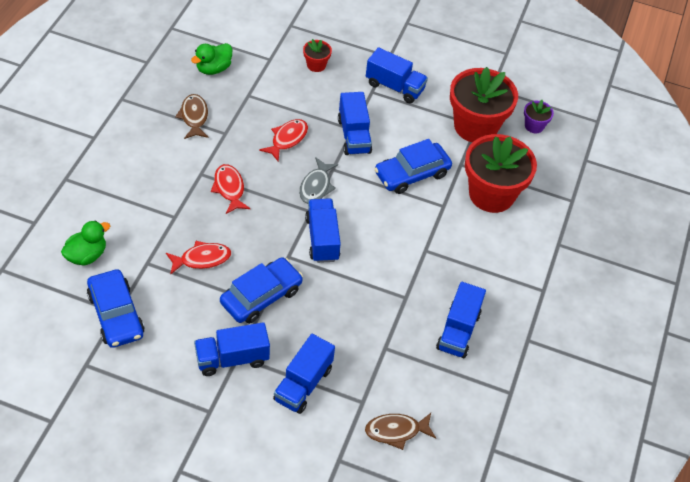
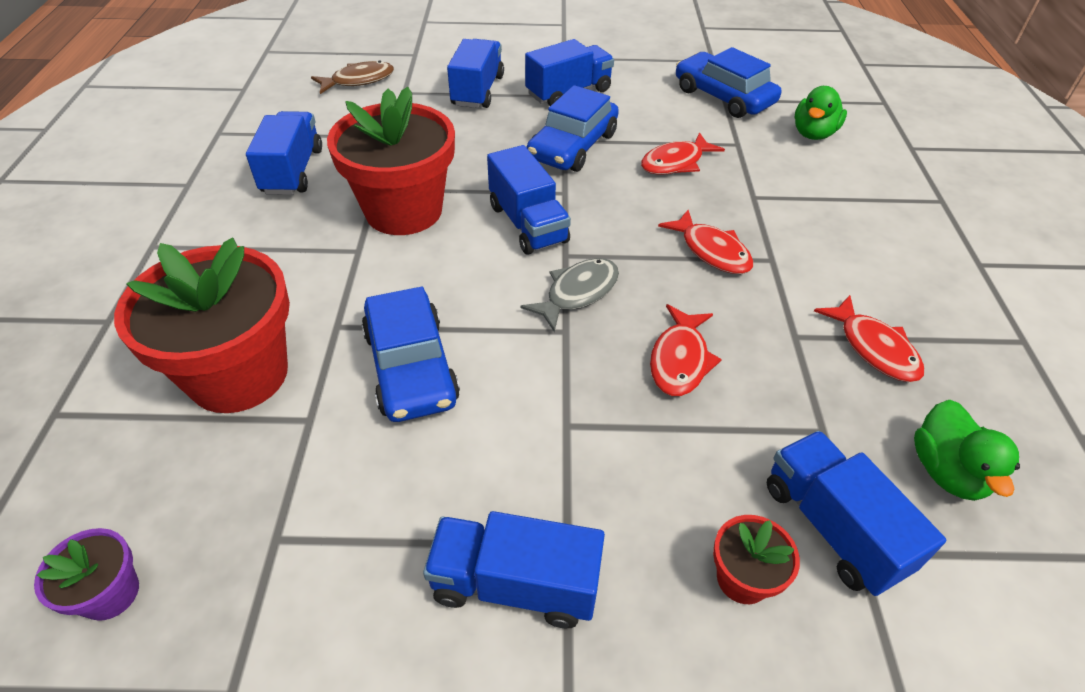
camera: 165 degrees right, 5 degrees down
brown fish [175,94,208,139] -> red fish [814,295,924,382]
green duck [191,43,232,75] -> green duck turned 150 degrees clockwise [914,400,1020,501]
grey fish [299,157,338,204] -> grey fish turned 45 degrees clockwise [521,258,619,332]
blue truck [338,92,372,155] -> blue truck moved to [767,431,946,596]
blue car [375,139,452,194] -> blue car turned 120 degrees clockwise [362,287,460,422]
red flower pot [450,67,518,142] -> red flower pot moved to [327,87,455,235]

